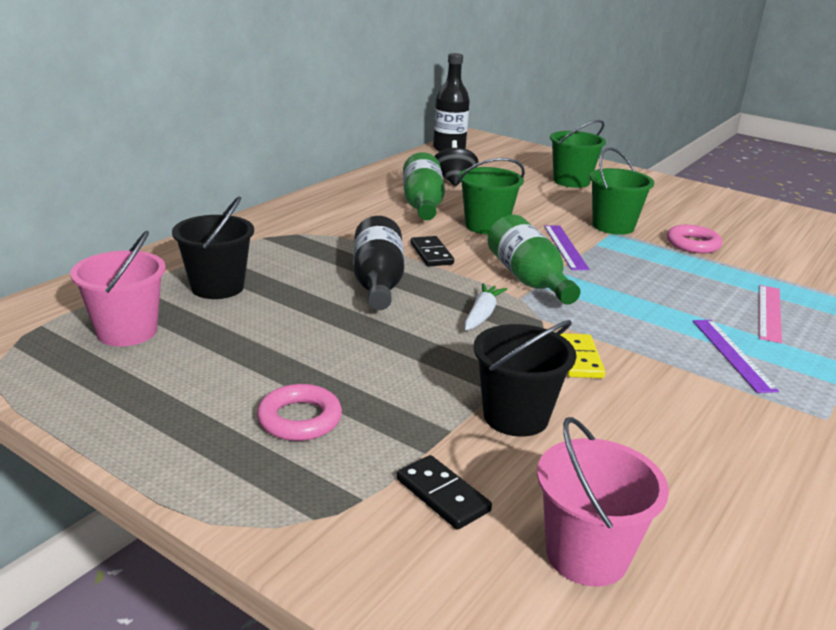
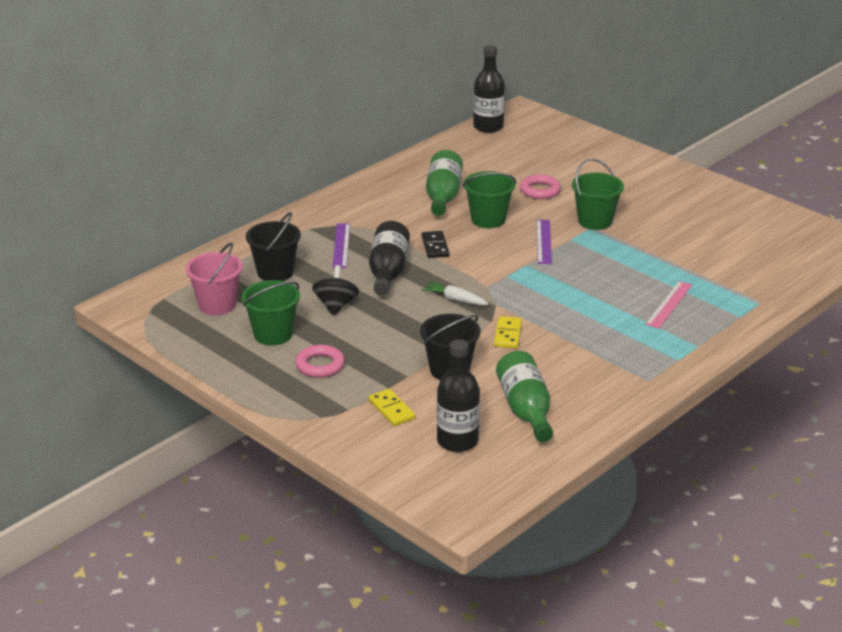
camera: 10 degrees right, 5 degrees up
black domino [397,455,492,530] -> yellow domino [368,389,415,426]
black spinning top [434,140,478,186] -> black spinning top moved to [312,265,359,315]
white carrot [464,283,507,330] -> white carrot turned 90 degrees counterclockwise [422,281,488,305]
green bottle [487,214,580,305] -> green bottle moved to [496,351,553,442]
pink bucket [537,417,669,586] -> black bottle [437,339,480,452]
green bucket [550,120,606,188] -> green bucket moved to [241,280,300,346]
pink ring [667,225,722,253] -> pink ring moved to [520,174,561,199]
purple ruler [693,320,779,393] -> purple ruler moved to [332,224,350,268]

